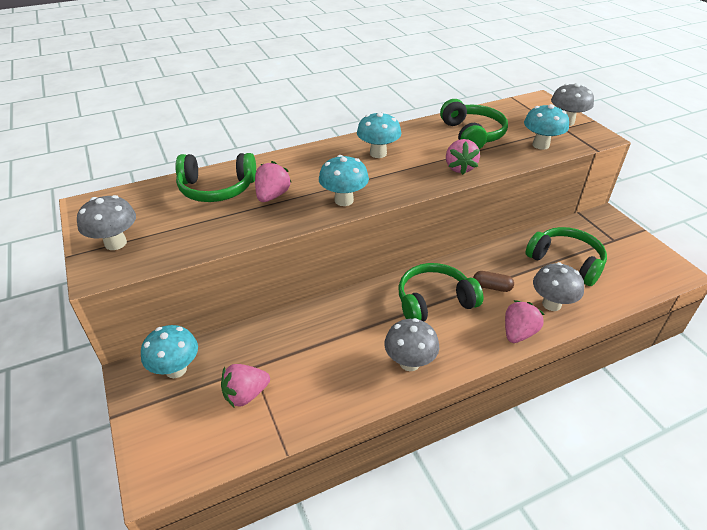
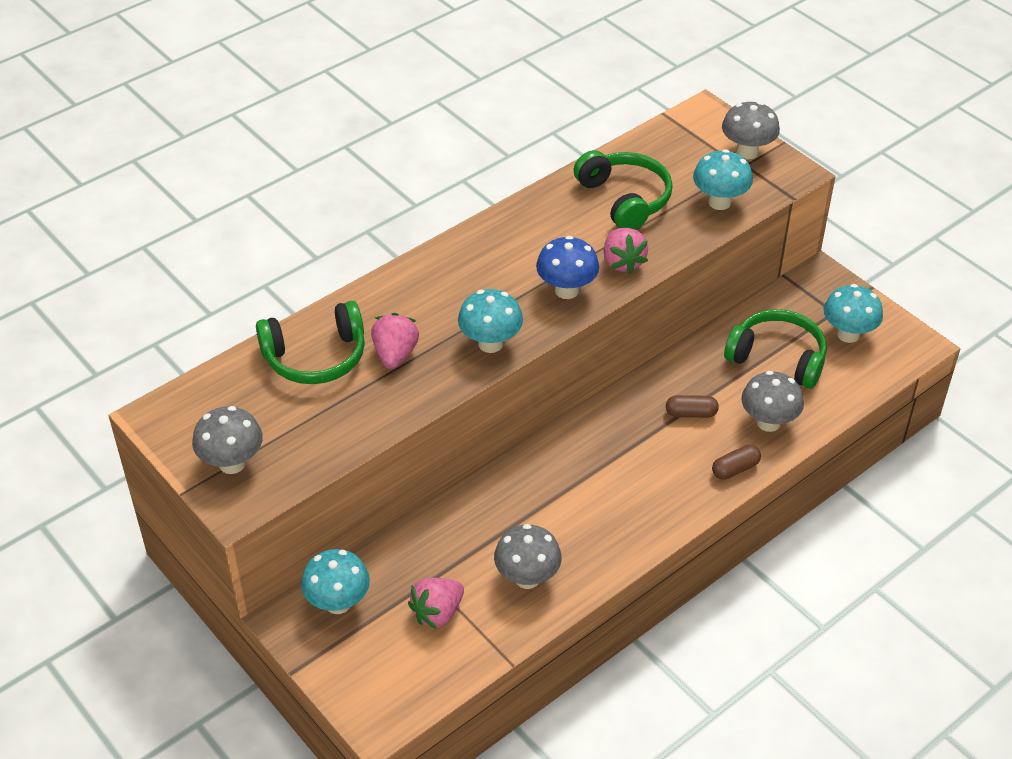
camera: 15 degrees left, 5 degrees up
turquoise mushroom [357,112,401,158] -> turquoise mushroom moved to [824,284,883,343]
grey mushroom [384,318,439,371] -> grey mushroom moved to [494,524,562,589]
green headphones [398,263,483,322] -> none
pink strawberry [505,300,545,343] -> brown capsule [712,445,761,480]
none -> blue mushroom [536,236,599,299]

